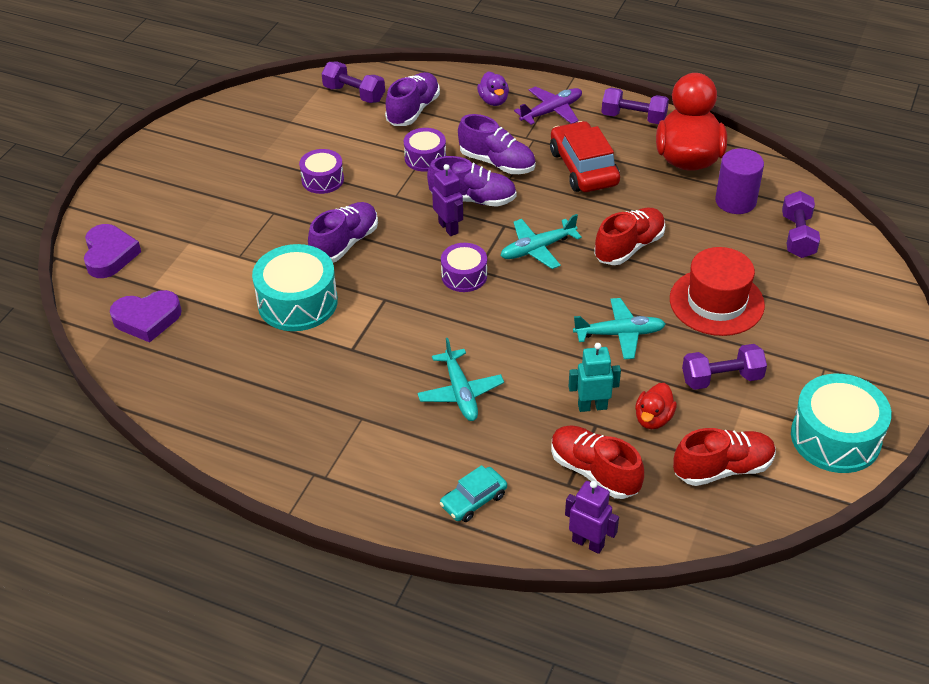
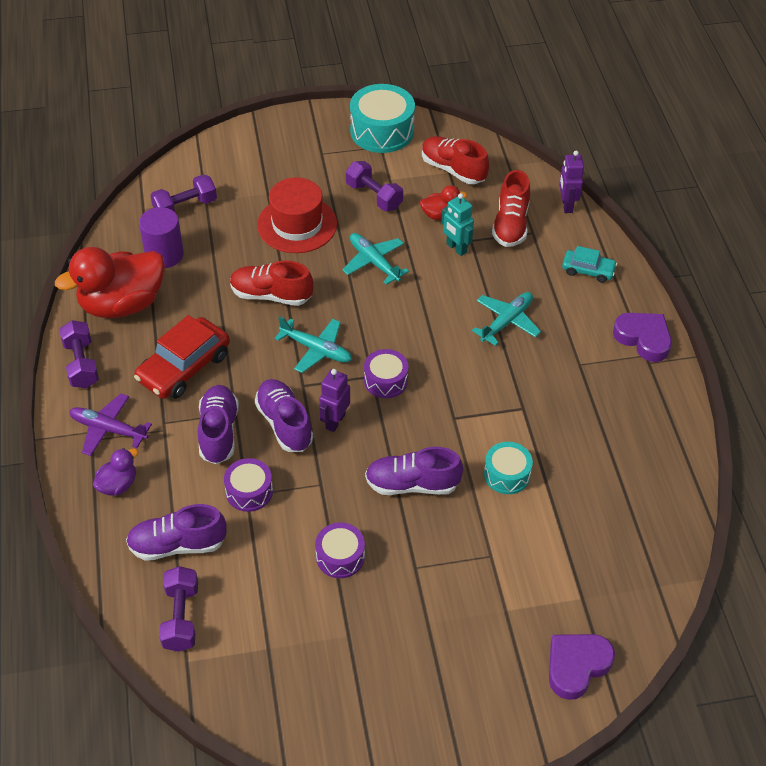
camera: 125 degrees left, 5 degrees up
purple heart [110,290,182,343] -> purple heart moved to [613,313,672,362]
turquoise drum [252,244,338,331] -> turquoise drum [484,442,533,494], size x0.58

